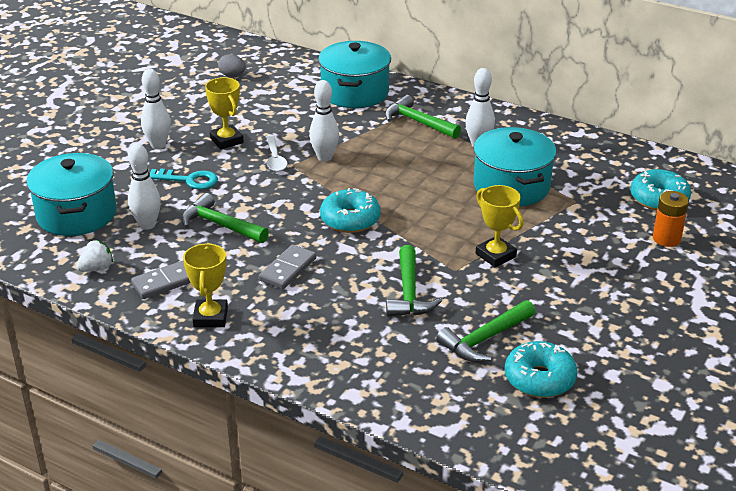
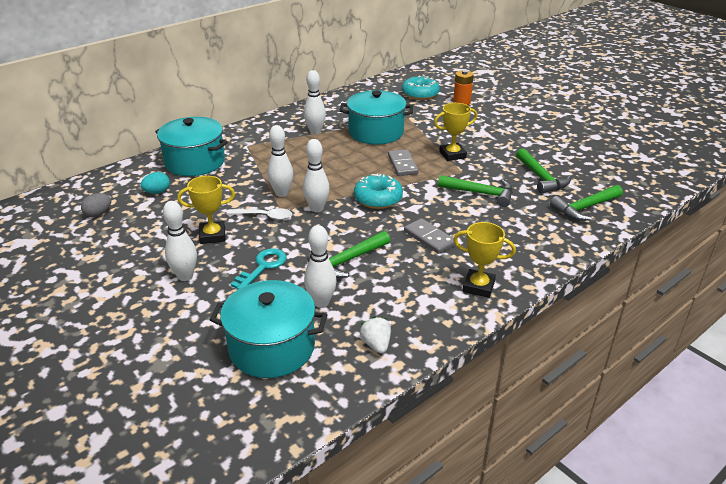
camera: 70 degrees left, 0 degrees up
grey domino [131,261,191,299] -> grey domino moved to [388,149,419,176]
green hammer [385,95,461,139] -> green hammer moved to [550,185,623,221]
turquoise donut [505,341,577,398] -> none
none -> turquoise egg [141,172,170,194]
none -> white bowling pin [303,139,330,212]

